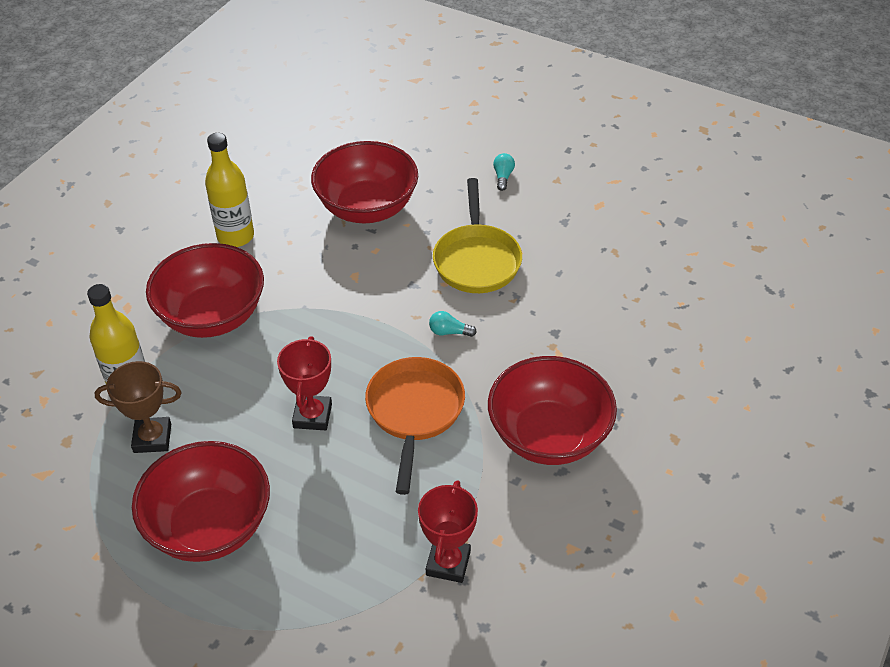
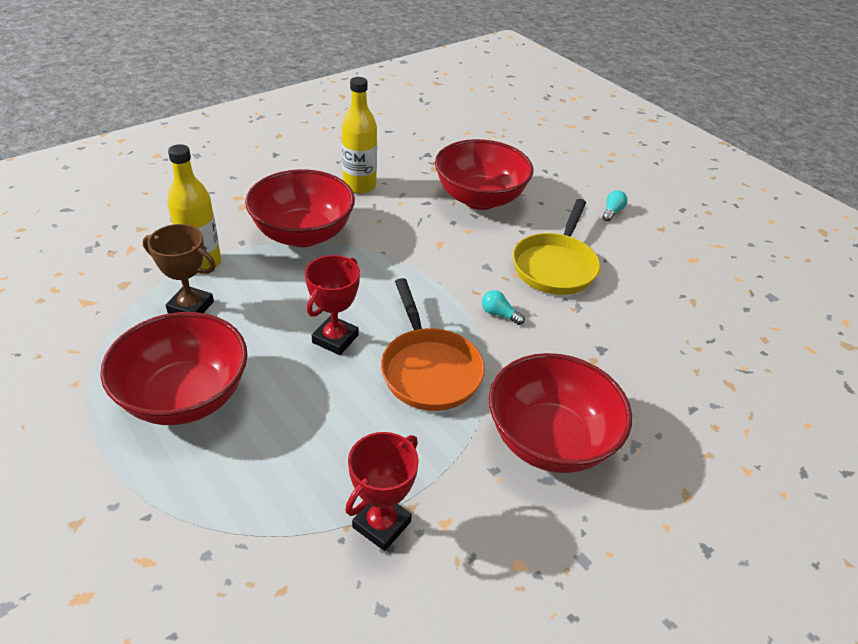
camera: 20 degrees right, 5 degrees down
orange pan [365,357,465,495] -> orange pan turned 135 degrees clockwise [381,278,485,411]

